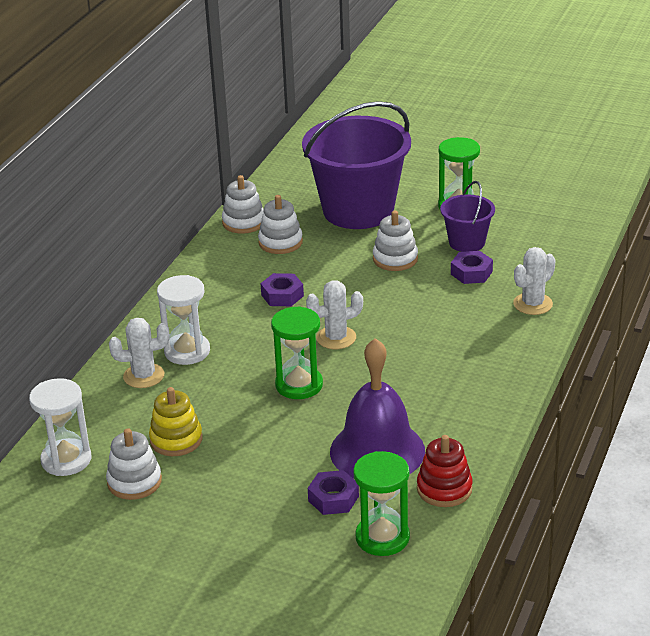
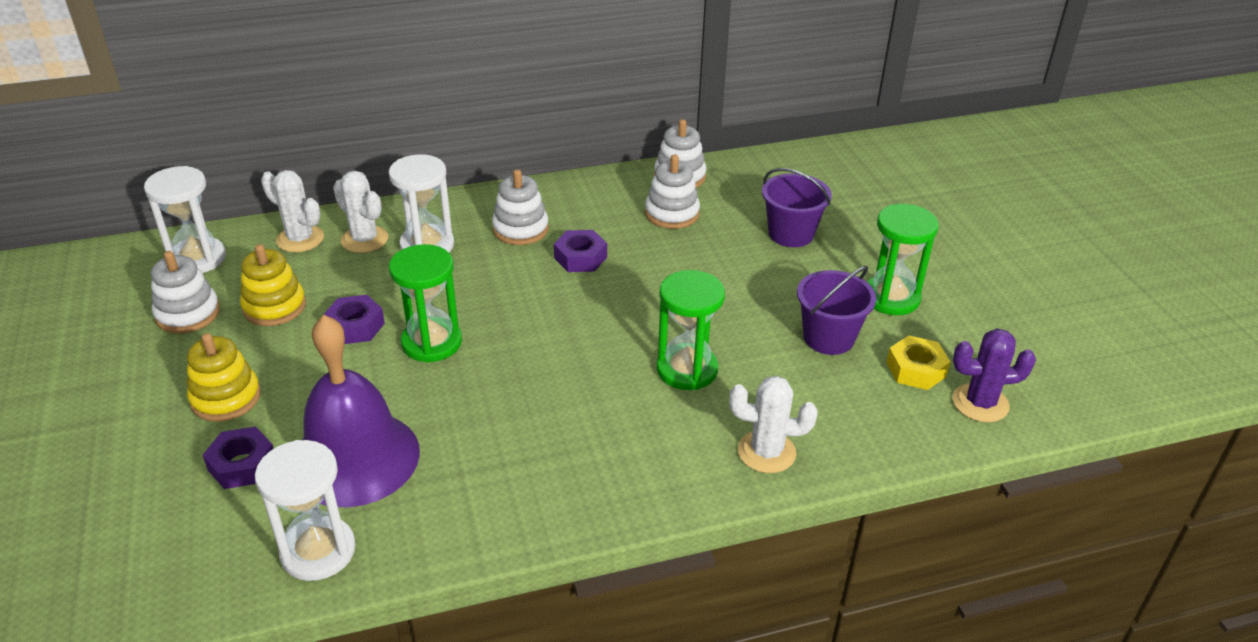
camera: 50 degrees right, 5 degrees up
purple bucket [302,101,411,229] -> purple bucket [762,168,832,247], size x0.49
white cactus [306,280,363,349] -> white cactus moved to [261,170,324,253]
green hourglass [353,451,410,556] -> green hourglass moved to [657,270,725,390]
white stacking toy [373,211,418,271] -> white stacking toy moved to [492,169,549,245]
red stacking toy [417,435,473,507] -> white hourglass [255,440,356,581]
purple nut [451,251,493,284] -> purple nut moved to [323,295,385,344]
none -> yellow stacking toy [187,333,261,422]
none -> yellow nut [886,335,950,390]
none -> purple cactus [952,328,1036,422]

